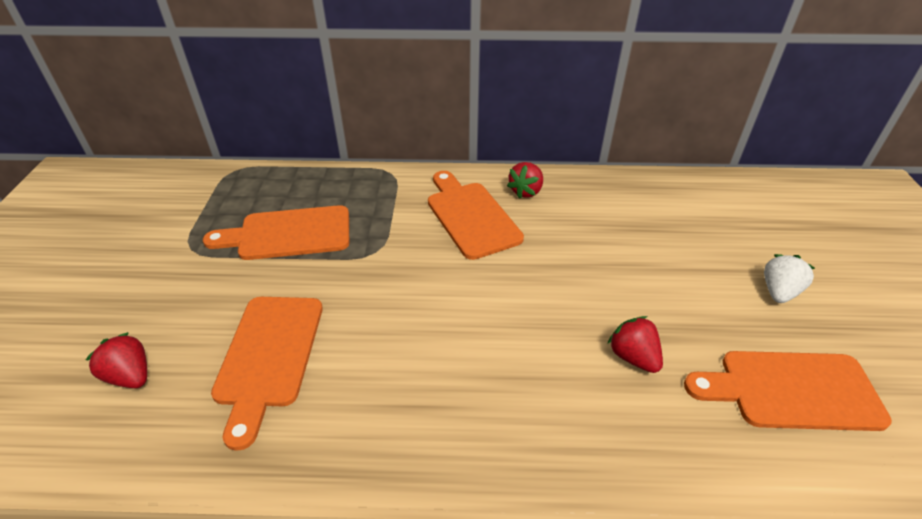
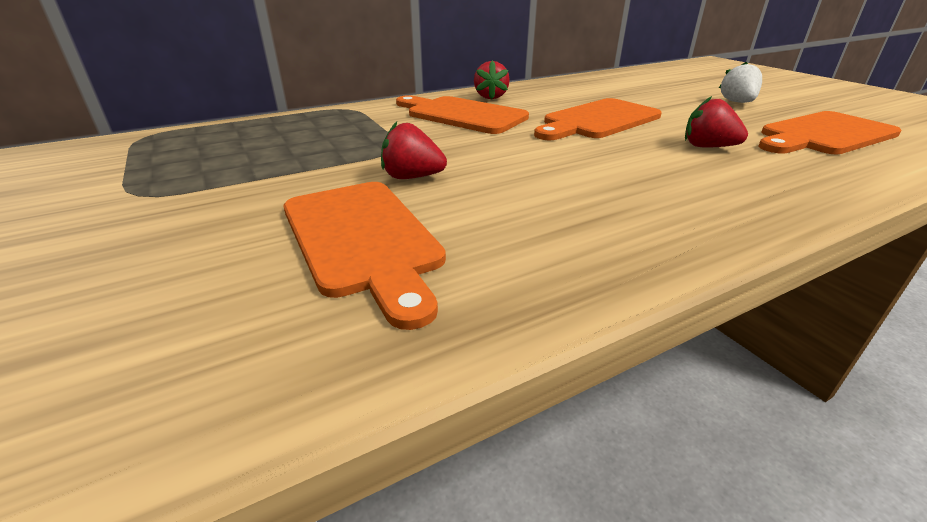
camera: 30 degrees left, 10 degrees down
red strawberry [86,332,147,388] -> red strawberry moved to [381,122,447,179]
orange cutting board [203,205,349,260] -> orange cutting board moved to [534,98,662,140]

